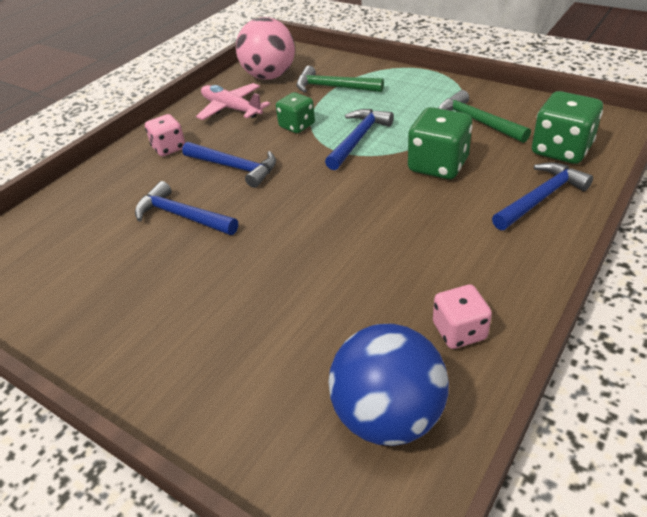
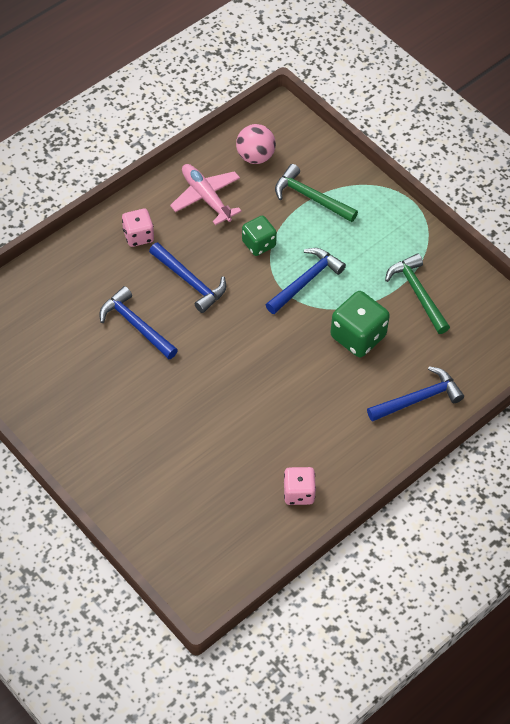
camera: 10 degrees right, 15 degrees up
pink ball [236,17,295,80] -> pink ball [236,124,276,164], size x0.66
blue ball [328,324,449,446] -> none
green dice [532,91,603,164] -> none

